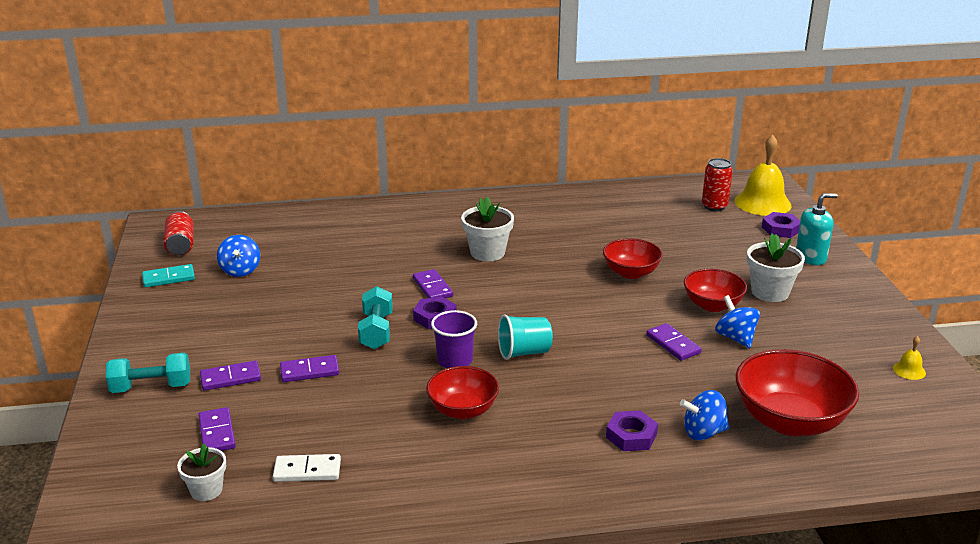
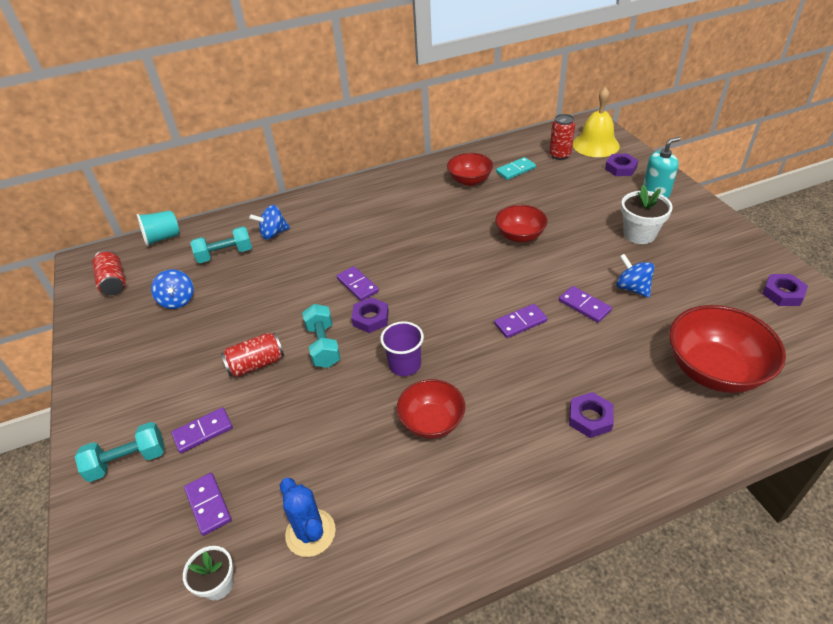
camera: 10 degrees left, 15 degrees up
turquoise domino [142,264,195,287] -> turquoise domino moved to [496,157,536,180]
white domino [273,454,341,482] -> blue cactus [280,478,336,557]
purple domino [280,355,339,382] -> purple domino moved to [494,304,548,338]
white flower pot [461,197,514,261] -> none
turquoise cup [498,314,553,360] -> turquoise cup moved to [137,210,180,247]
blue spinning top [680,390,729,440] -> blue spinning top moved to [249,205,290,239]
red bowl [684,269,747,312] -> red bowl moved to [447,153,493,186]
yellow bell [893,336,926,380] -> purple nut [762,274,808,306]
none -> turquoise dumbbell [190,226,252,263]
none -> red can [221,333,284,377]

